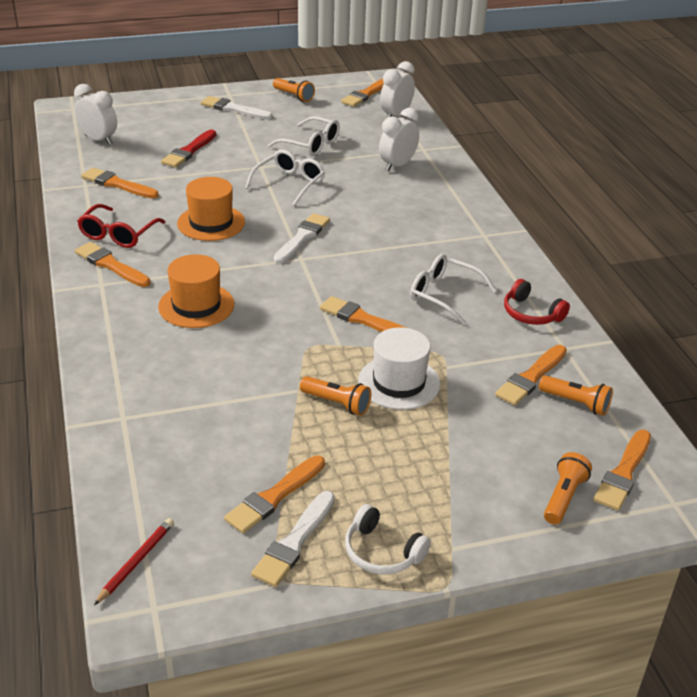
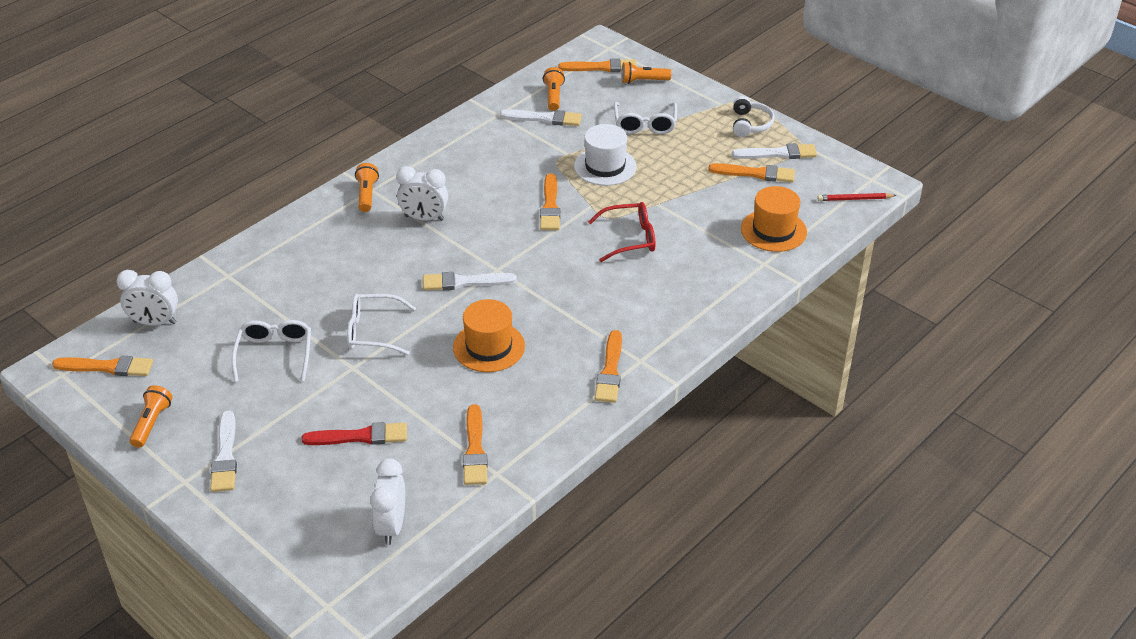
camera: 120 degrees left, 5 degrees up
red glasses [77,204,166,248] -> red glasses moved to [588,202,655,262]
orange hat [158,254,234,328] -> orange hat moved to [741,186,807,252]
orange flashlight [300,376,371,416] -> orange flashlight moved to [355,163,379,212]
white clock [379,108,419,172] -> white clock moved to [396,166,448,221]
white glasses [410,254,496,325] -> white glasses moved to [614,102,677,134]
orange brush [495,345,567,405] -> white brush [500,109,582,126]
red headphones [504,279,570,325] -> none

